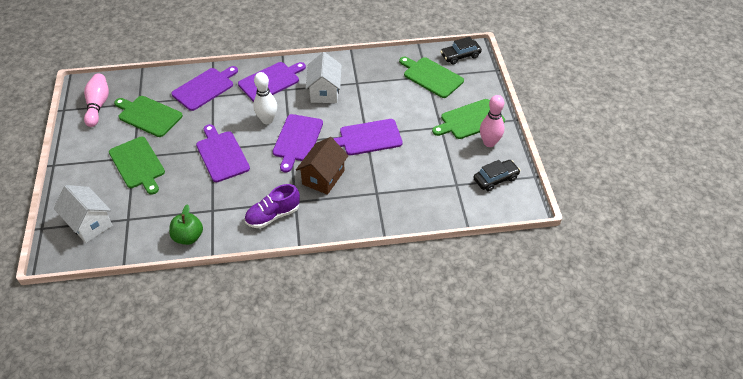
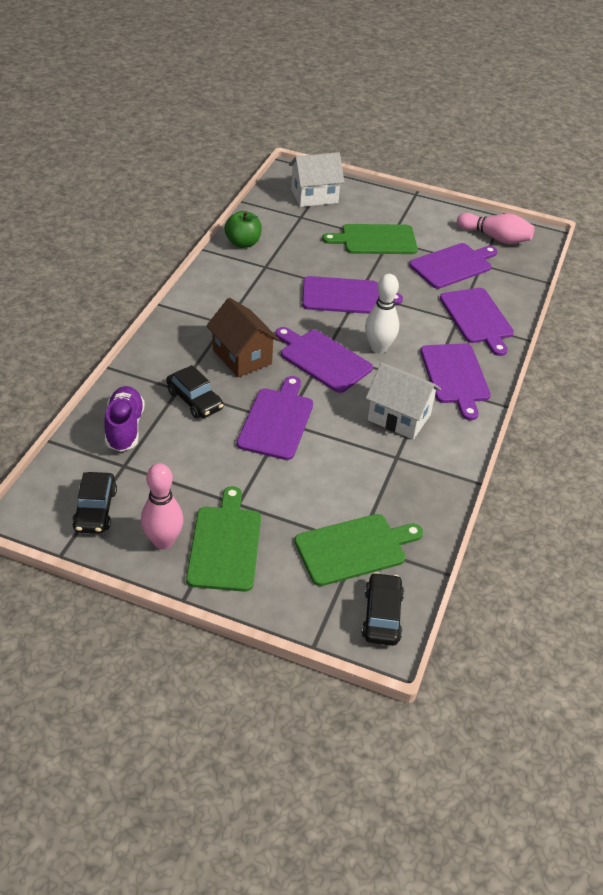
camera: 115 degrees right, 5 degrees down
green cutting board [114,96,183,137] -> purple cutting board [409,243,498,289]
purple shoe [245,184,300,228] -> purple shoe moved to [104,386,145,452]
none -> black car [166,365,224,419]

